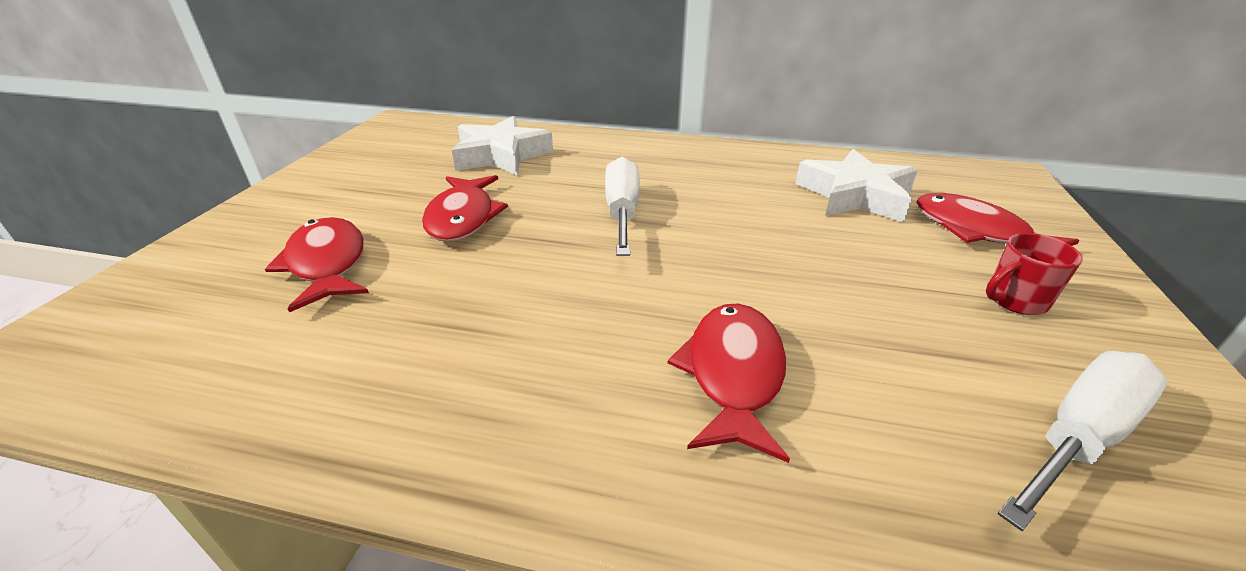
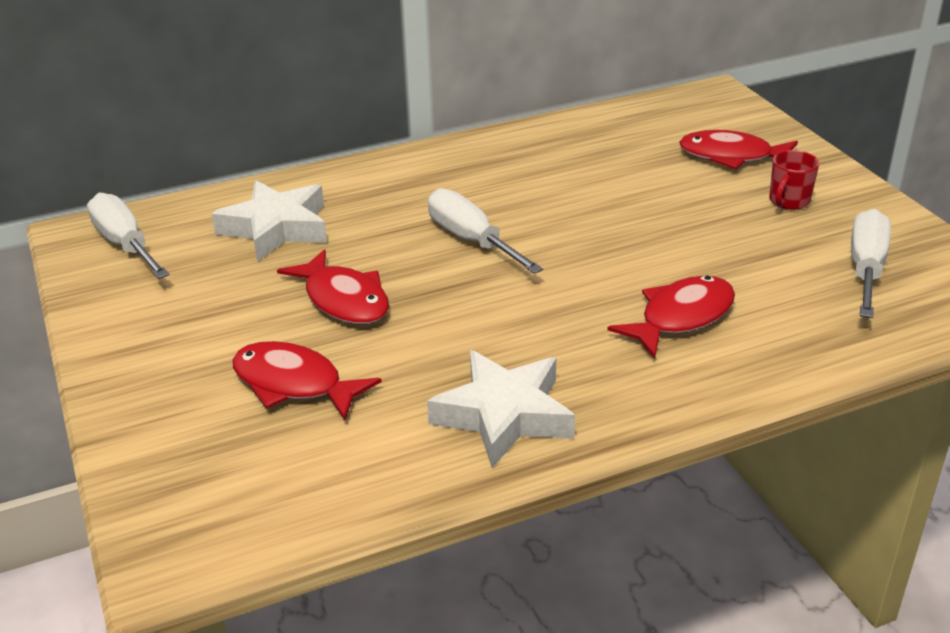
camera: 35 degrees left, 0 degrees up
red fish [668,304,790,463] -> red fish turned 75 degrees clockwise [607,276,735,358]
white star [795,149,918,223] -> white star moved to [427,350,575,468]
none -> white screwdriver [87,193,169,279]

